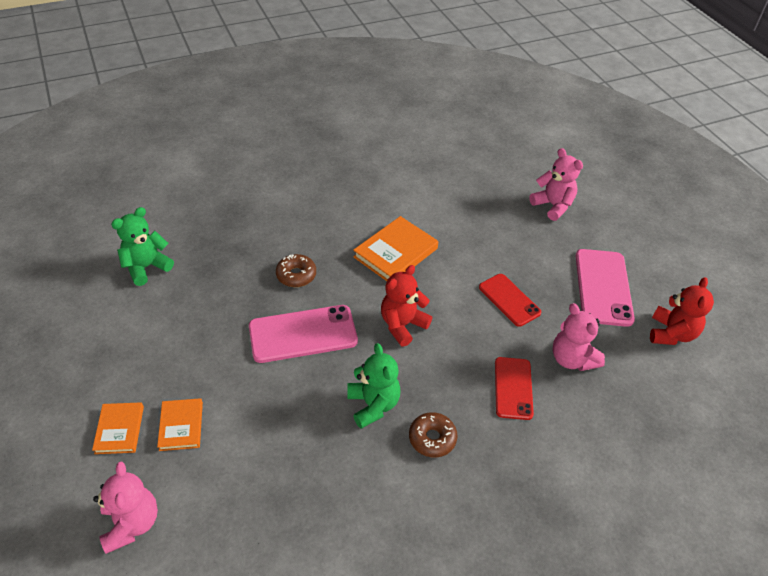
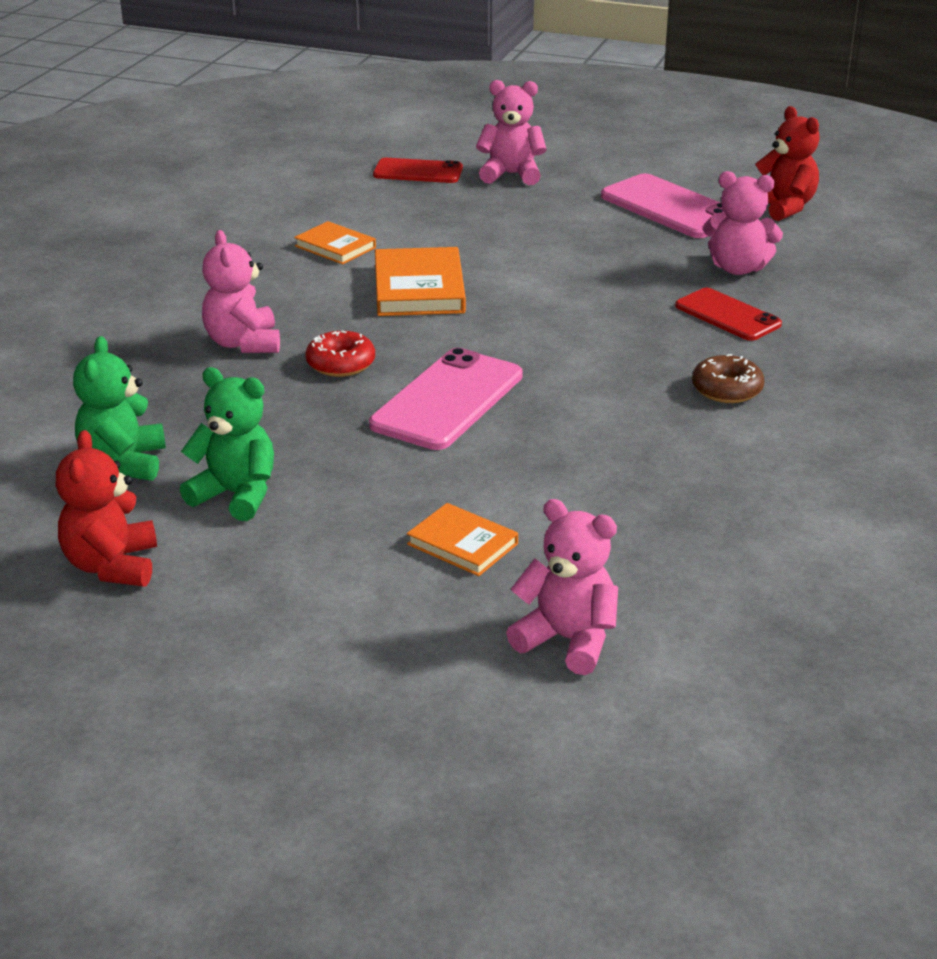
camera: 45 degrees left, 15 degrees down
orange book [92,402,144,454] -> orange book moved to [294,221,376,264]
brown donut [276,254,316,287] -> red donut [305,330,375,377]
green teddy bear [347,343,401,429] -> green teddy bear moved to [180,367,274,521]
red teddy bear [381,265,432,347] -> red teddy bear moved to [56,430,157,586]
red phone [479,274,541,327] -> red phone moved to [373,158,463,183]
none -> pink teddy bear [202,230,280,353]

